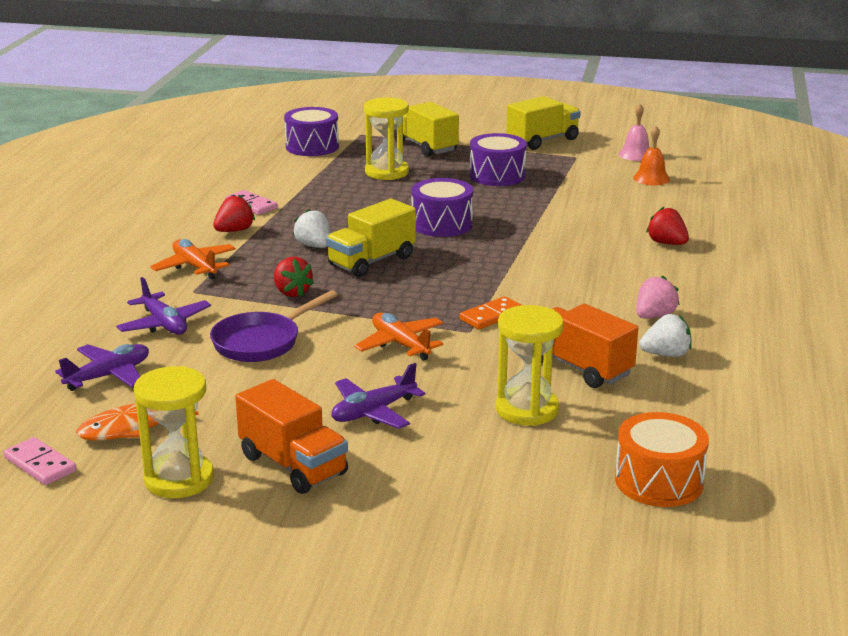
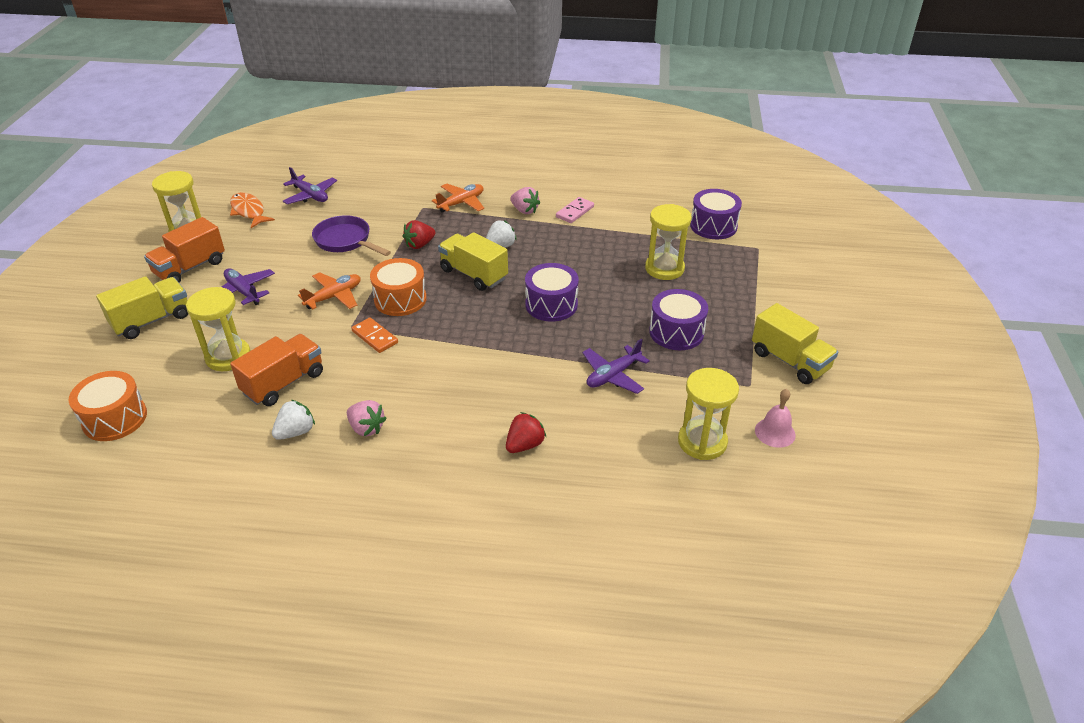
camera: 85 degrees right, 15 degrees up
pink domino [4,437,77,485] -> none
purple plane [116,277,211,335] -> purple plane moved to [582,339,650,394]
red strawberry [213,195,255,232] -> pink strawberry [510,187,540,214]
yellow truck [394,102,459,157] -> yellow truck moved to [96,276,188,339]
orange bell [633,126,670,185] -> yellow hourglass [678,368,739,460]
white strawberry [639,314,692,357] -> white strawberry turned 120 degrees counterclockwise [272,400,315,440]
none -> orange drum [370,258,427,316]

